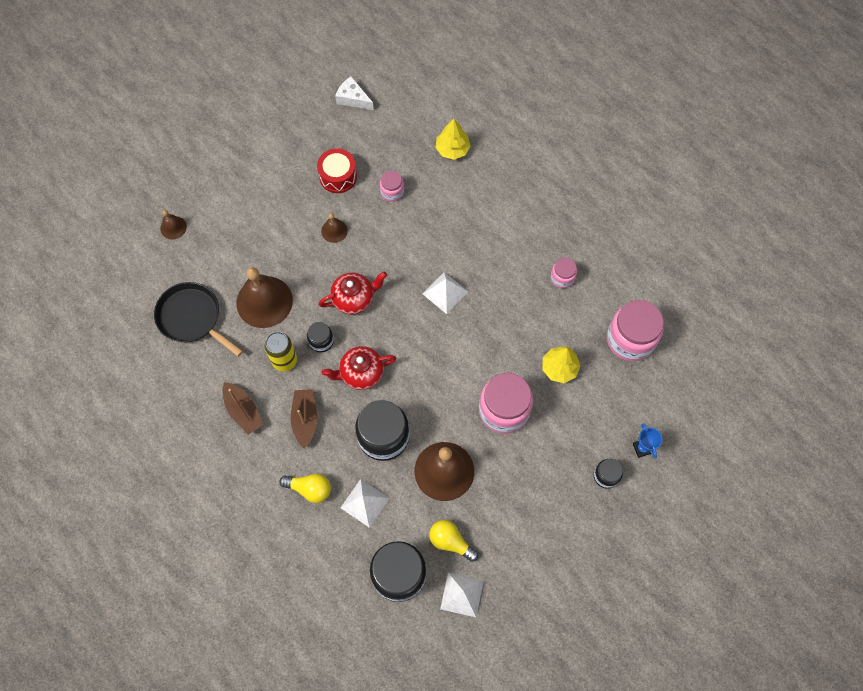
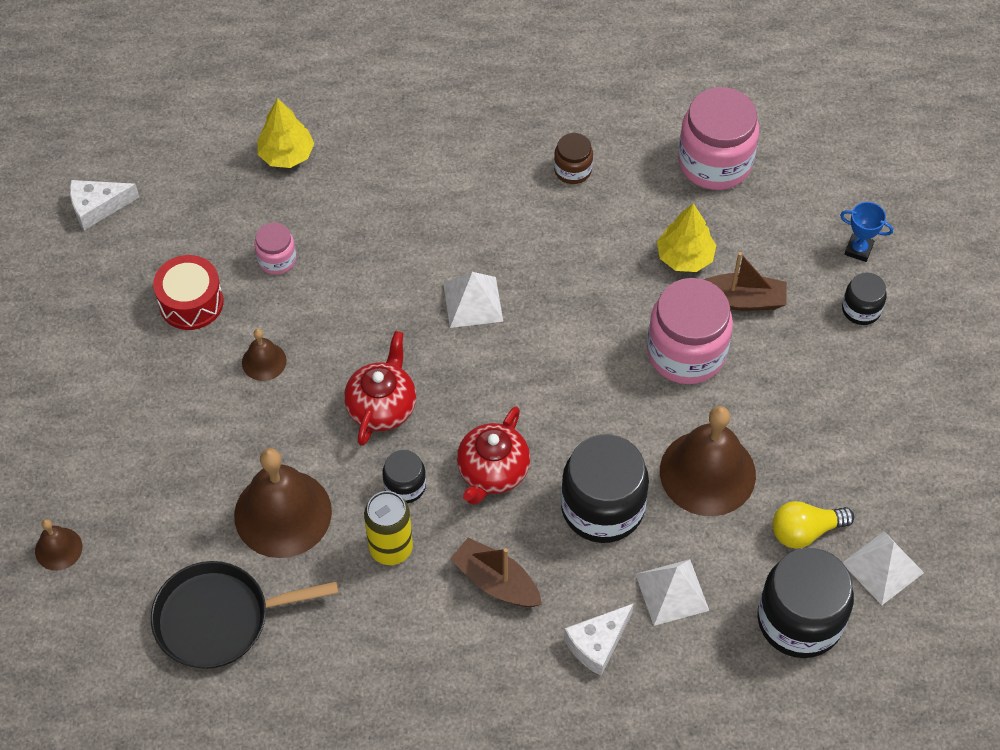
camera: 50 degrees left, 10 degrees down
brown boat [222,382,263,435] -> brown boat moved to [703,252,787,311]
yellow light bulb [279,474,331,503] -> white cheese [564,603,634,676]
pink jar [551,258,577,289] -> brown jar [554,133,593,184]

